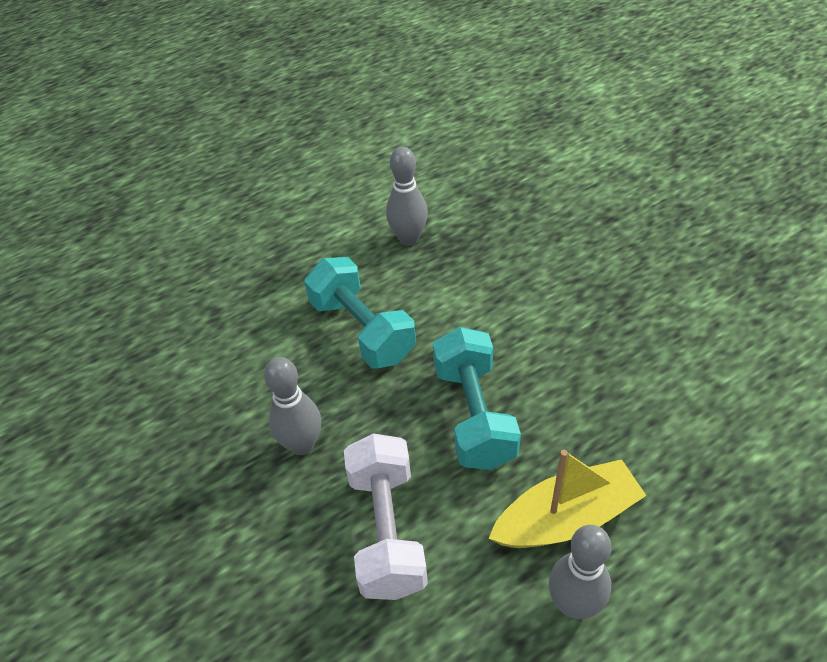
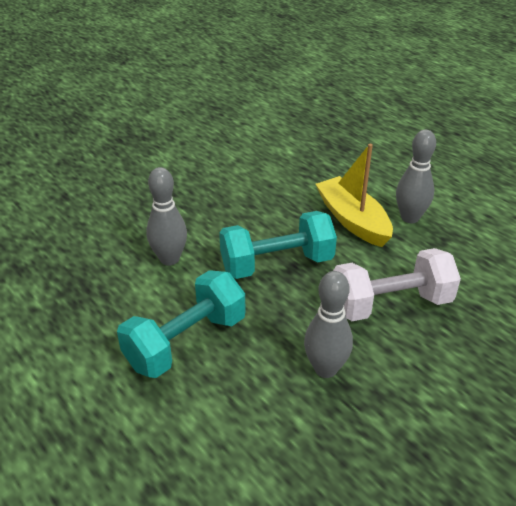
camera: 100 degrees left, 10 degrees down
grey bowling pin [386,147,428,246] -> grey bowling pin moved to [146,167,187,266]

